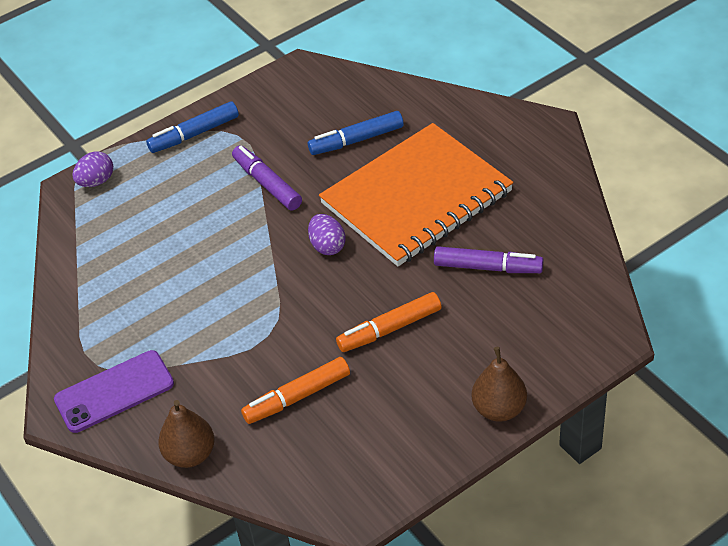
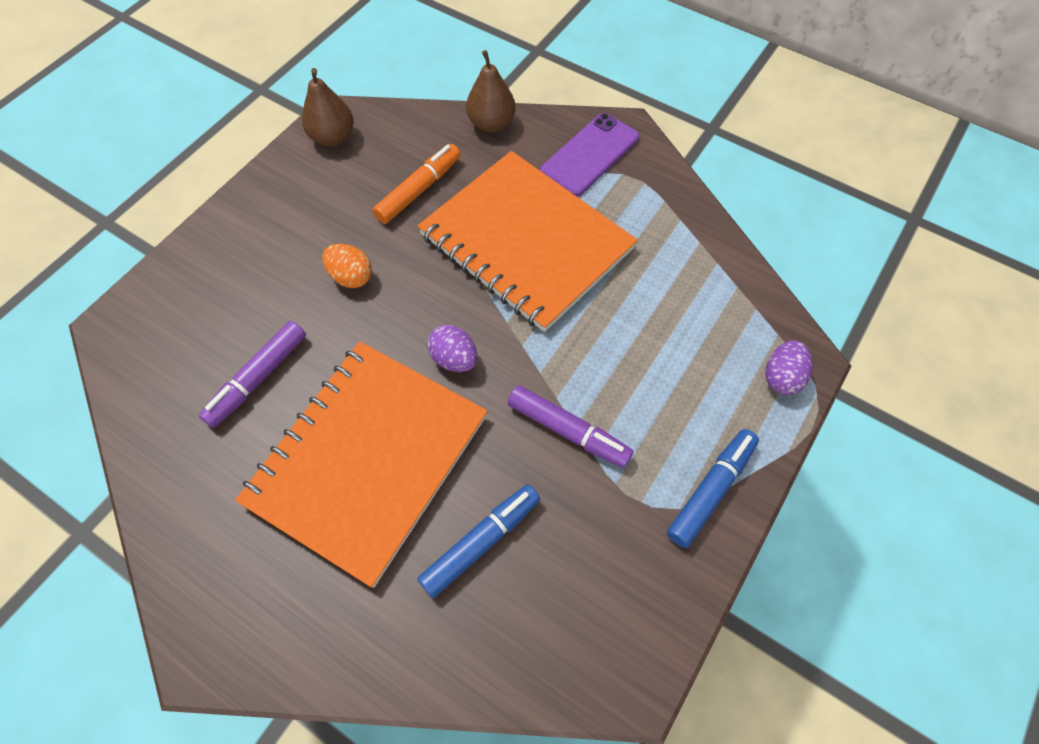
camera: 155 degrees right, 15 degrees up
orange marker [336,292,441,352] -> orange egg [322,244,372,288]
purple marker [434,246,543,273] -> purple marker turned 45 degrees counterclockwise [199,321,306,428]
brown pear [472,347,527,422] -> brown pear moved to [302,68,354,146]
none -> orange notebook [418,151,638,332]

